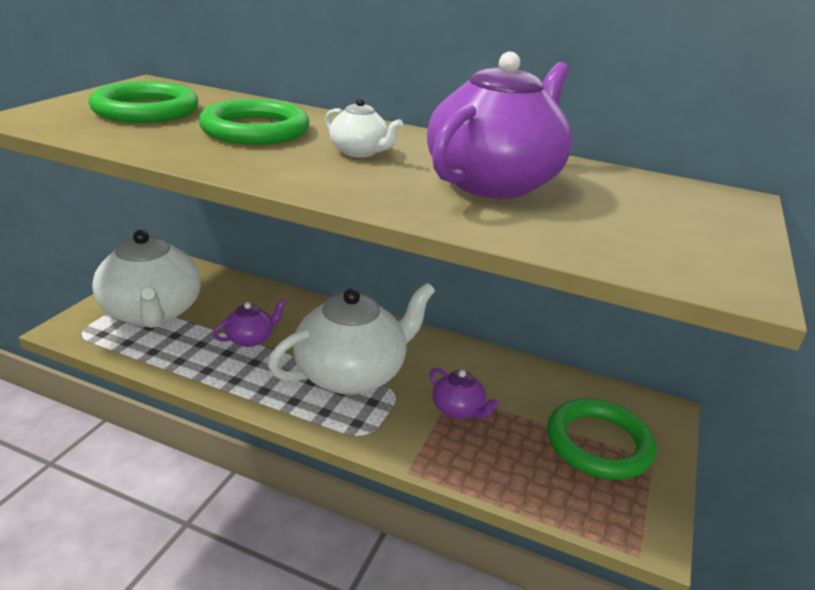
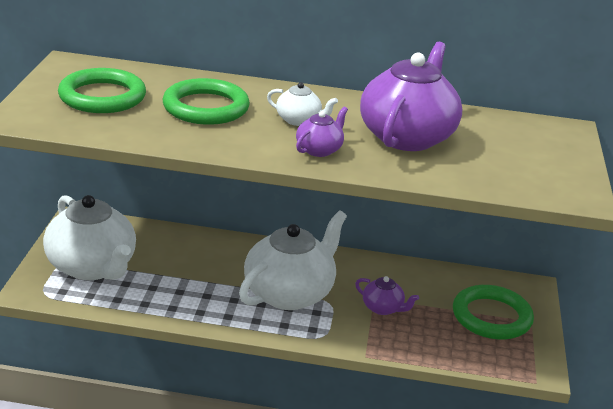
camera: 15 degrees left, 0 degrees up
purple teapot [213,299,286,347] -> purple teapot moved to [296,106,348,157]

